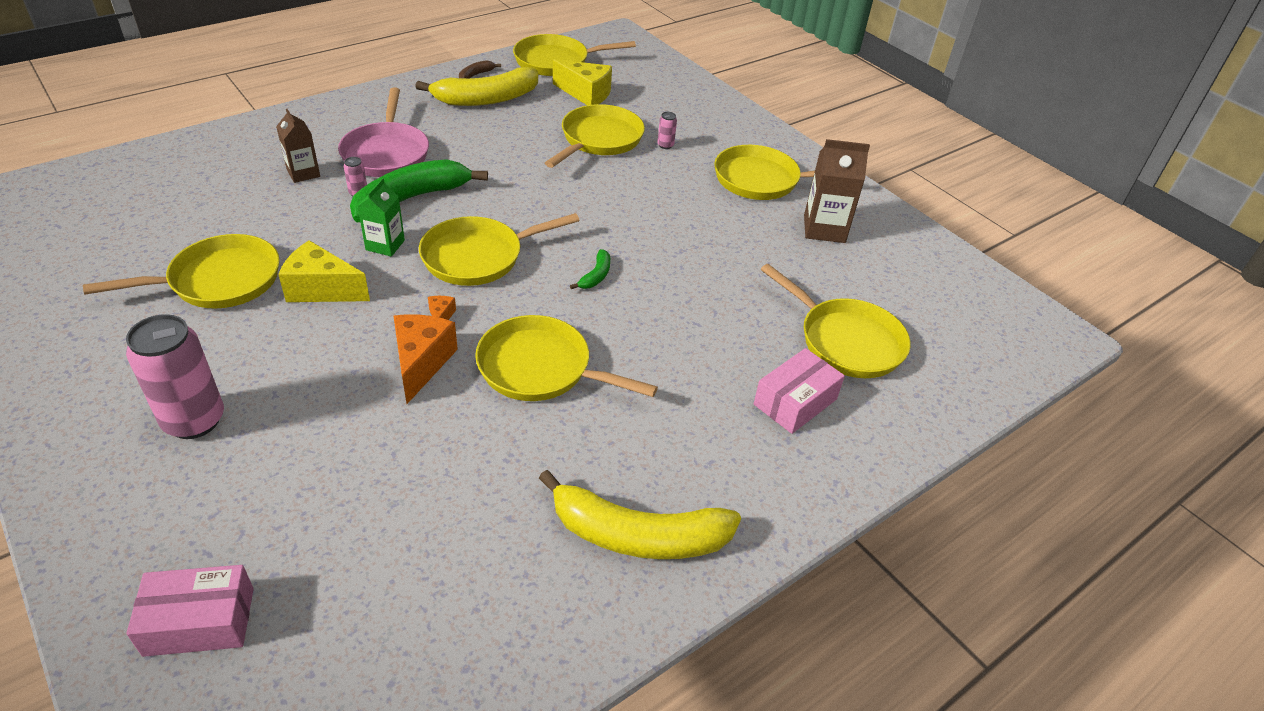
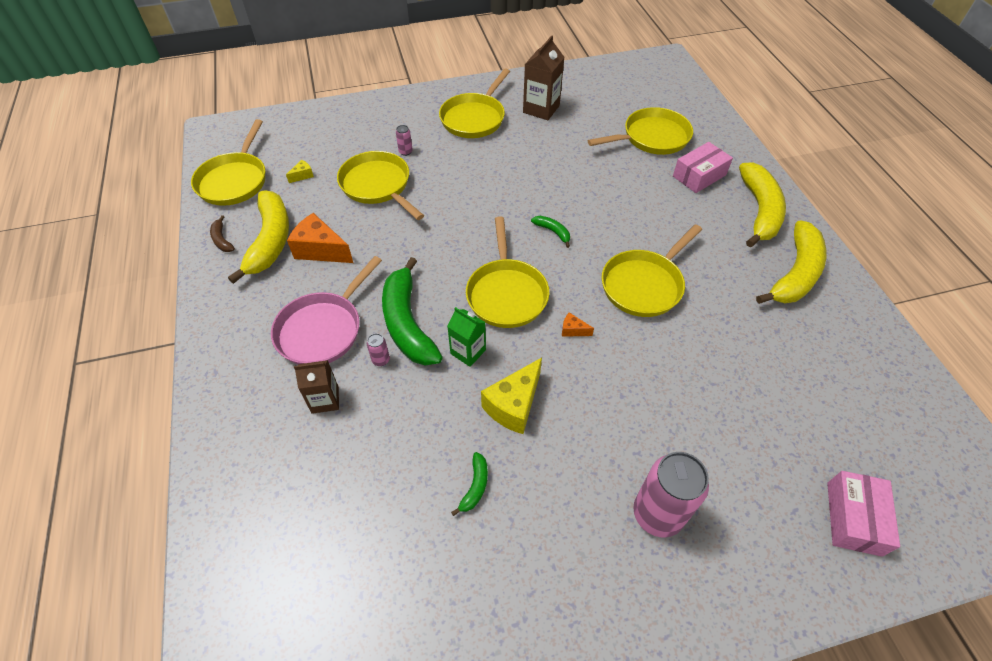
camera: 65 degrees left, 10 degrees up
yellow pan [83,234,280,308] -> green banana [451,452,488,516]
pink pan [338,88,429,177] -> pink pan turned 105 degrees clockwise [271,256,382,365]
orange cheese [393,314,458,404] -> orange cheese moved to [287,213,353,263]
yellow cheese [553,59,612,105] -> yellow cheese [286,160,314,183], size x0.46
pink box [754,348,845,434] -> pink box turned 75 degrees clockwise [673,142,733,193]
none -> yellow banana [739,162,786,247]

